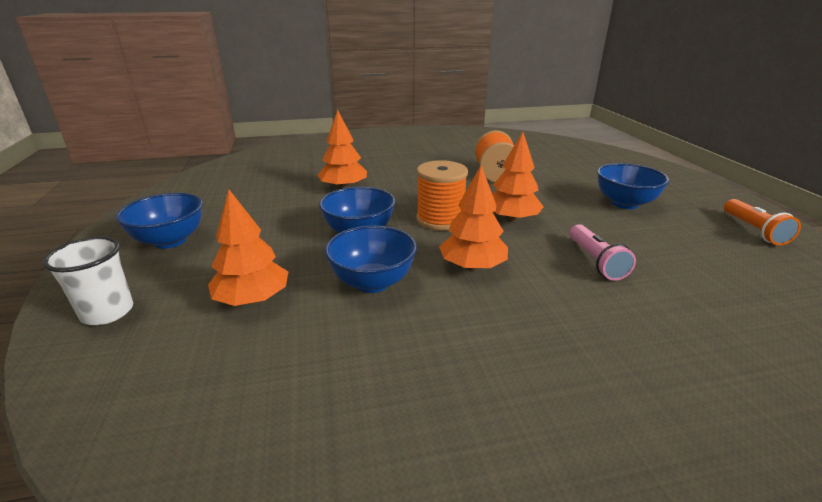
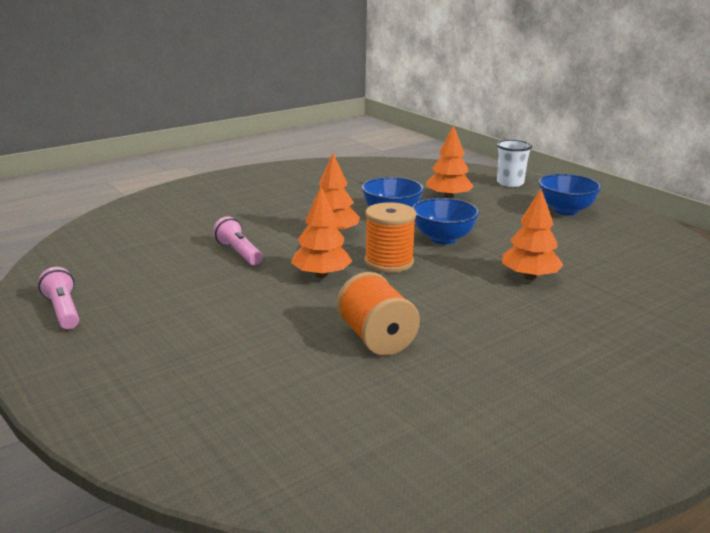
camera: 155 degrees right, 5 degrees down
blue bowl [597,163,669,209] -> none
orange flashlight [724,199,801,245] -> pink flashlight [38,267,79,329]

